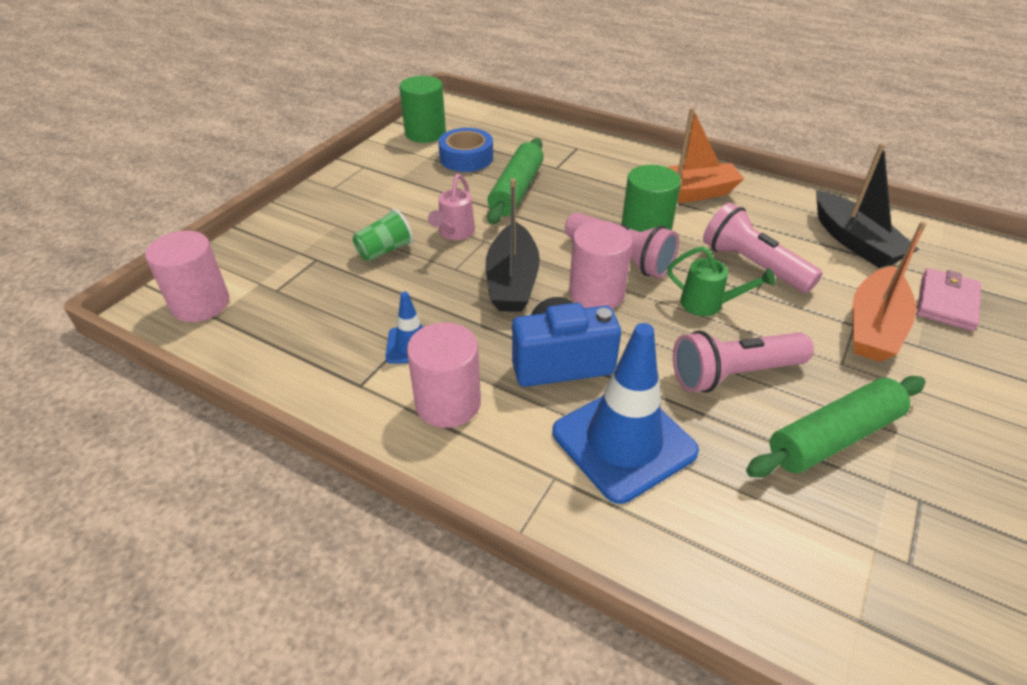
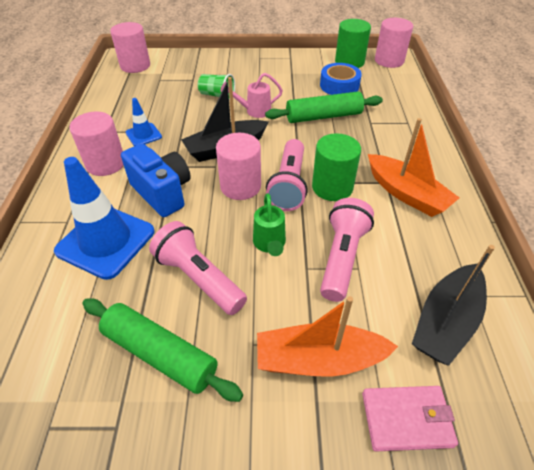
camera: 60 degrees right, 5 degrees up
none -> pink cylinder [375,18,413,68]

